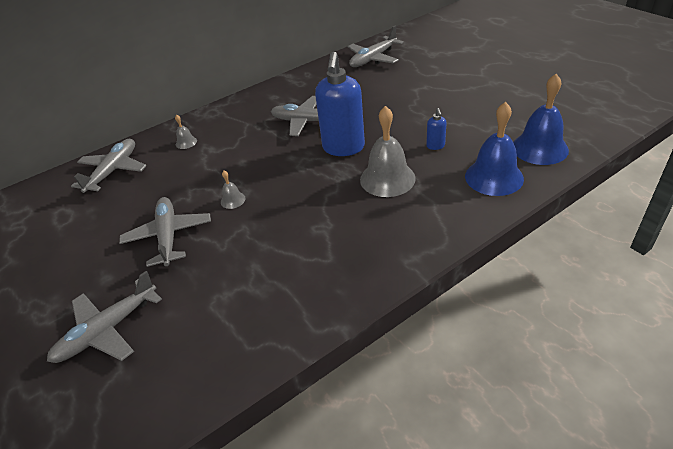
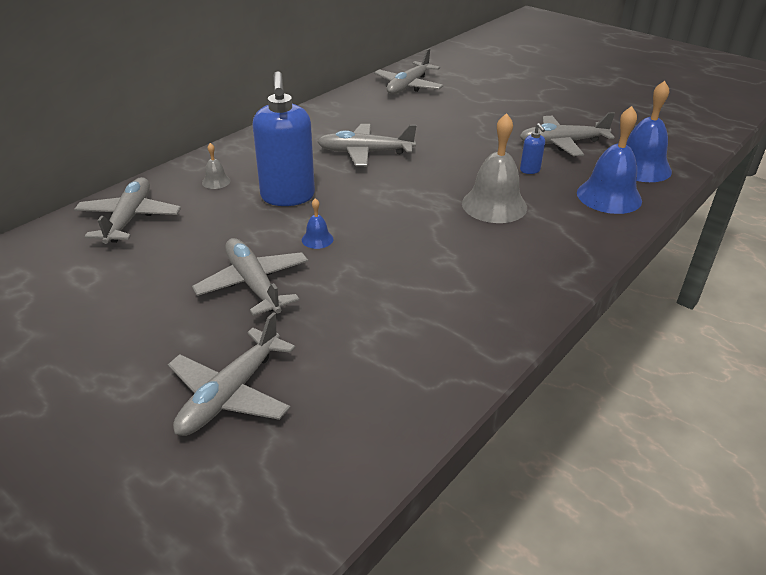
camera: 20 degrees left, 5 degrees down
grey bell [221,171,245,209] -> blue bell [302,198,334,249]
blue soap dispenser [315,52,365,156] -> blue soap dispenser moved to [252,71,315,206]
none -> grey plane [520,112,615,156]

